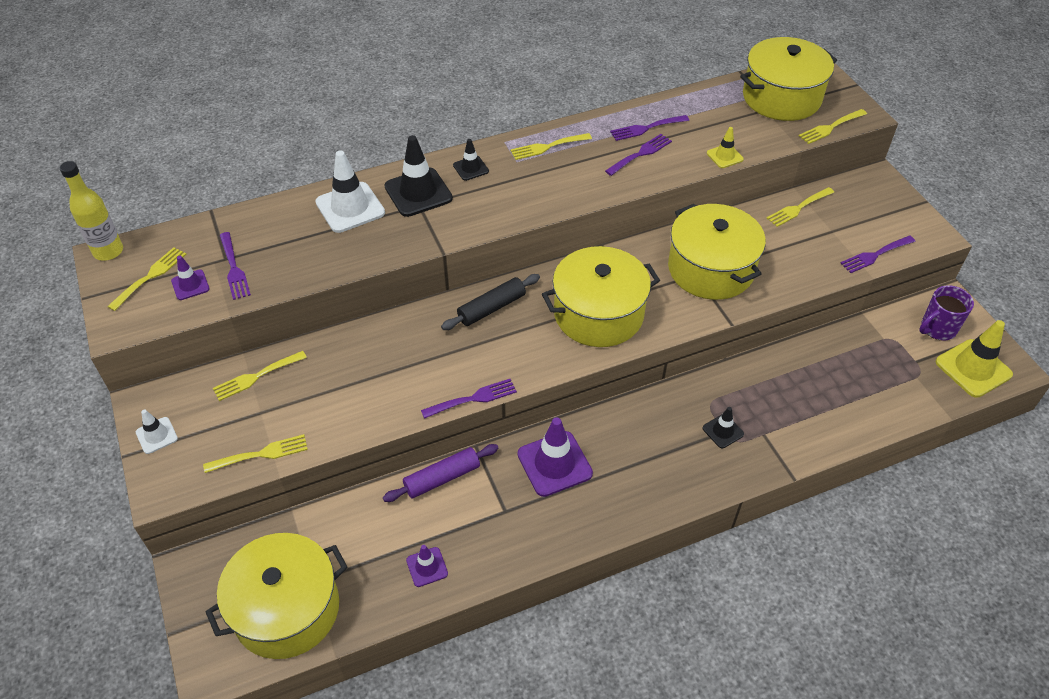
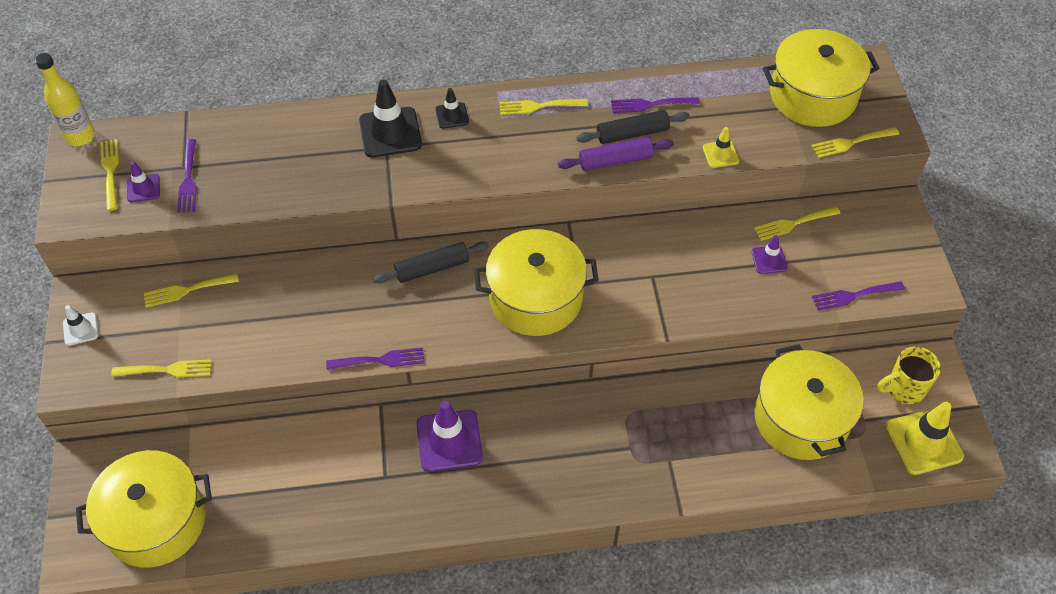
camera: 15 degrees right, 5 degrees up
yellow fork [107,247,187,311] -> yellow fork turned 60 degrees counterclockwise [100,139,119,211]
white traffic cone [315,150,385,233] -> none
purple rolling pin [383,444,499,502] -> purple rolling pin moved to [558,137,674,171]
purple traffic cone [406,545,448,587] -> purple traffic cone moved to [751,235,788,274]
purple fork [605,134,672,176] -> black rolling pin [577,110,690,144]
yellow pot [668,204,766,300] -> yellow pot moved to [755,344,864,460]
black traffic cone [703,407,744,448] -> none
purple mug [919,285,974,341] -> yellow mug [877,347,941,404]

